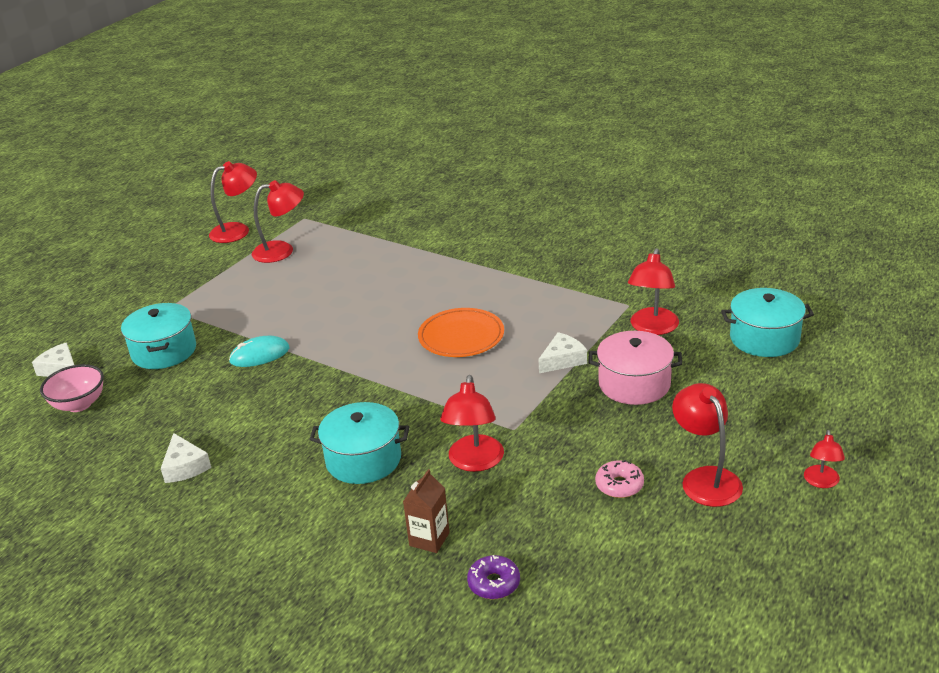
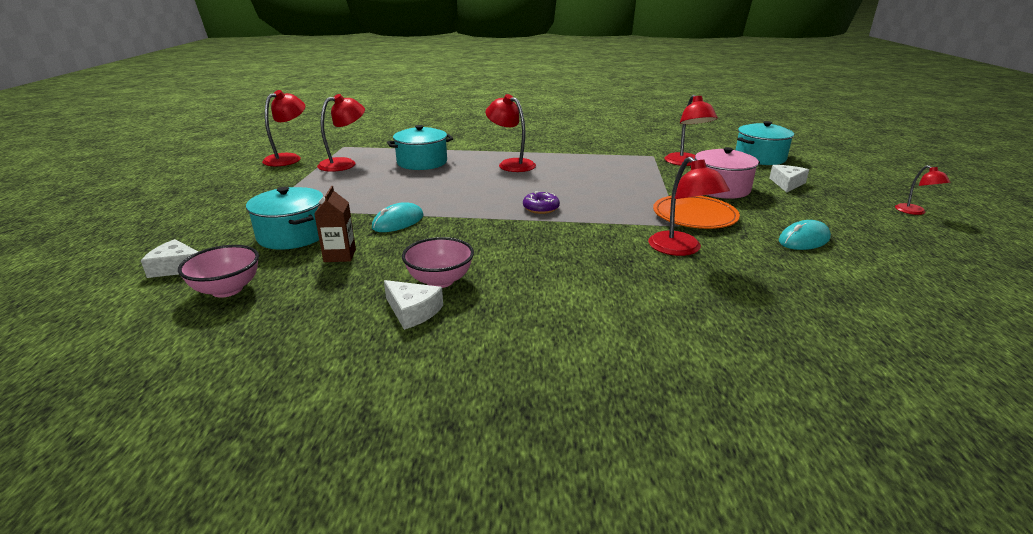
camera: 30 degrees left, 5 degrees down
turquoise pot [309,402,409,484] -> turquoise pot moved to [387,125,453,170]
brown carton [403,469,450,553] -> brown carton moved to [314,186,356,262]
orange plate [418,308,504,357] -> orange plate moved to [653,196,740,229]
purple donut [467,555,520,599] -> purple donut moved to [523,191,560,214]
white cheese [538,332,587,373] -> white cheese moved to [770,165,809,192]
pink donut [595,460,644,498] -> turquoise mouse [779,220,831,250]
red lamp [672,383,743,507] -> red lamp moved to [485,94,536,172]
none -> pink bowl [402,237,474,288]

